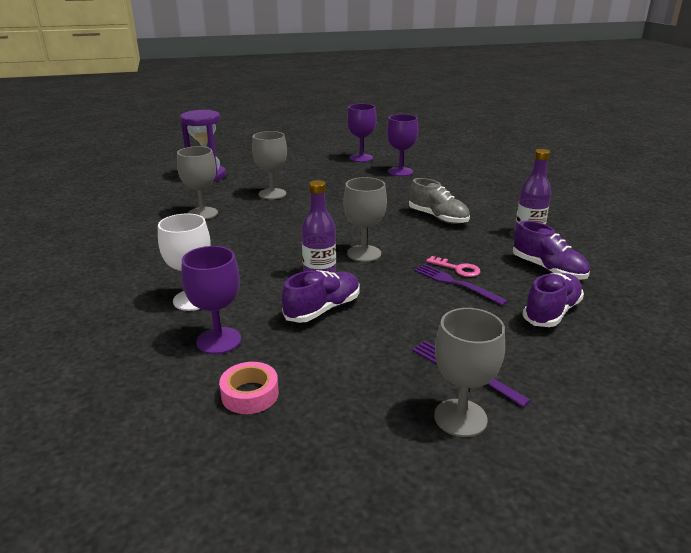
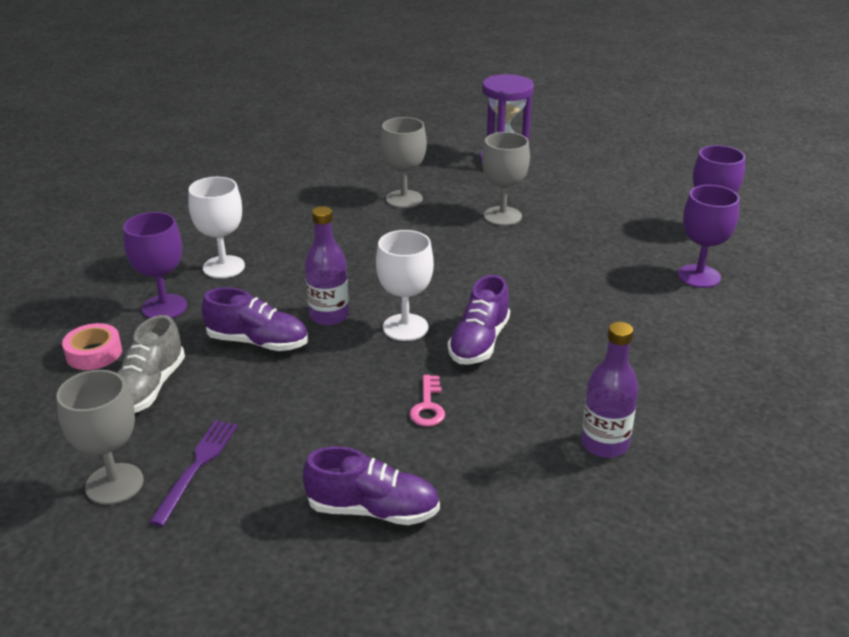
camera: 60 degrees right, 5 degrees up
grey goblet [343,177,387,262] -> white goblet [376,230,434,341]
grey shoe [409,178,470,224] -> grey shoe moved to [117,315,185,413]
purple fork [414,264,508,306] -> none
purple shoe [513,221,590,280] -> purple shoe moved to [448,275,510,364]

